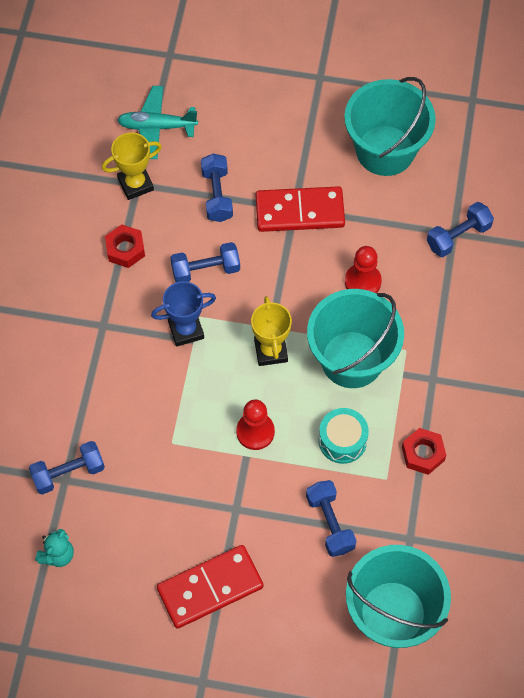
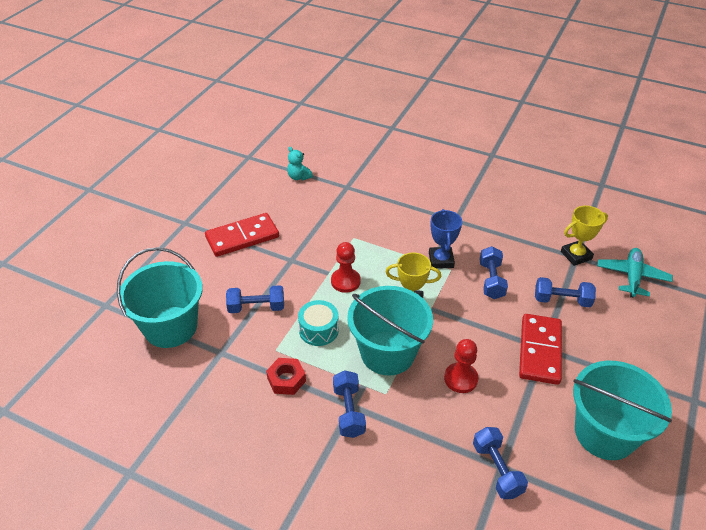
camera: 105 degrees right, 20 degrees down
blue dumbbell [29,441,105,495] -> blue dumbbell moved to [333,370,366,438]
yellow trophy [102,132,162,200] -> yellow trophy turned 75 degrees clockwise [561,206,608,266]
red nut [105,224,145,268] -> none
red domino [157,545,263,629] -> red domino turned 75 degrees clockwise [205,213,279,257]

